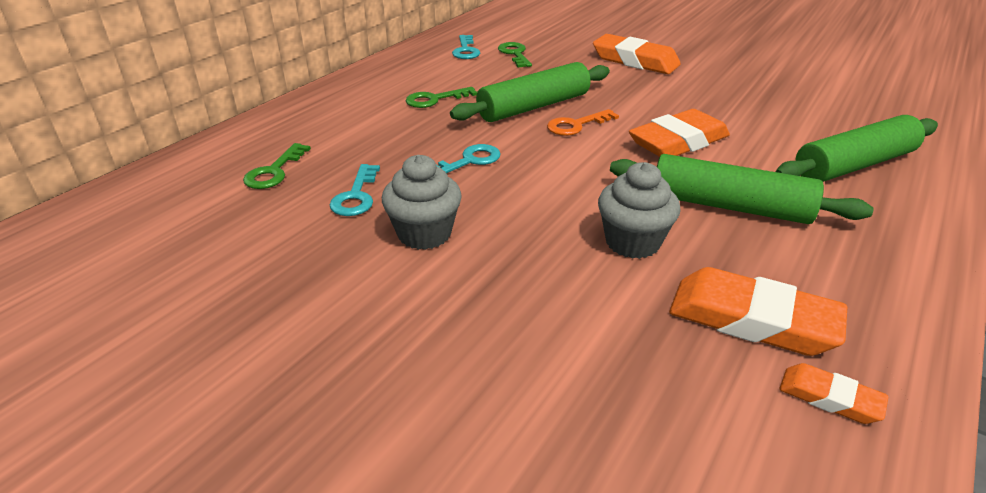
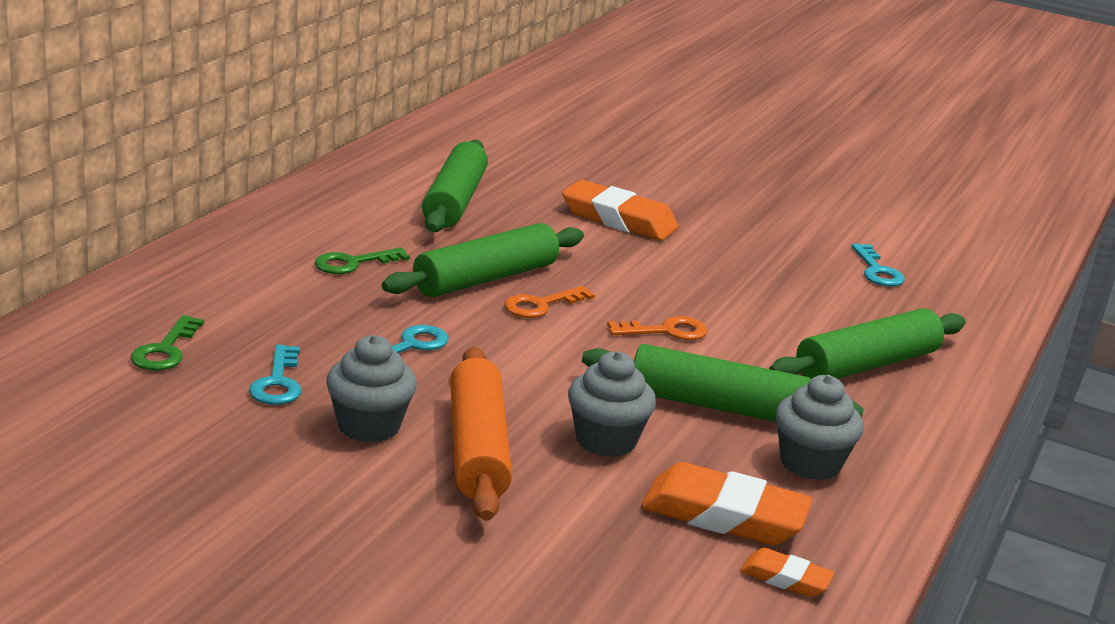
camera: 10 degrees left, 10 degrees down
turquoise key [452,35,480,59] -> turquoise key moved to [852,244,905,287]
green key [498,42,532,68] -> green rolling pin [422,140,488,232]
orange eraser [629,109,730,157] -> orange key [607,316,707,340]
none -> orange rolling pin [450,347,512,521]
none -> grey cupcake [775,375,864,480]

